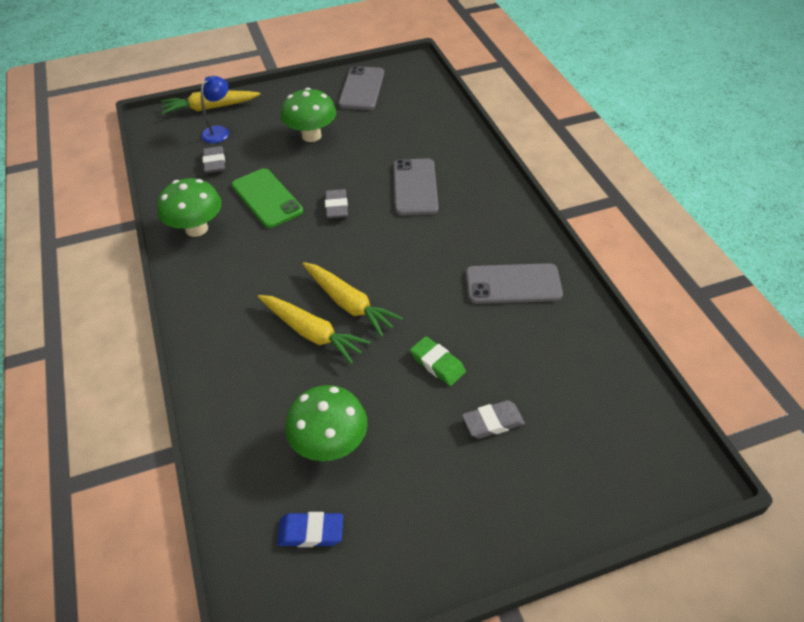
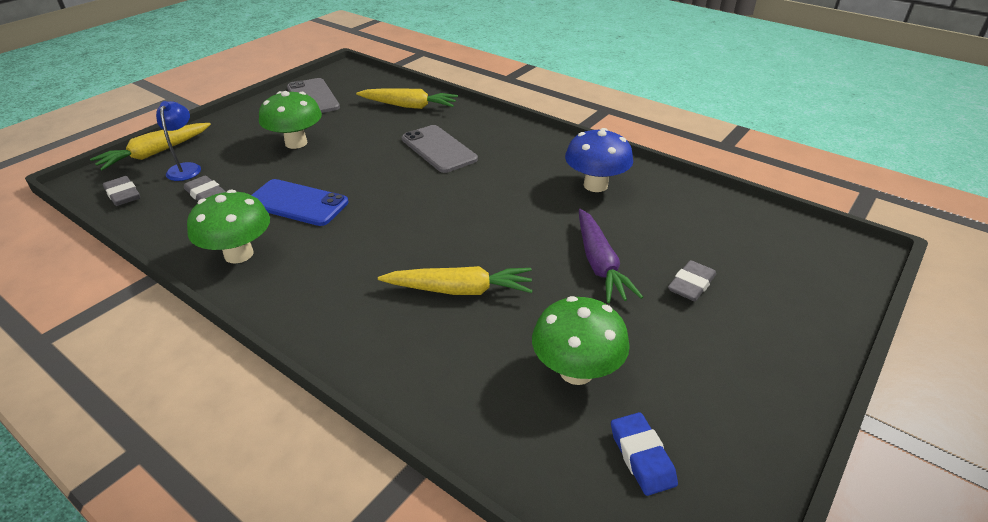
camera: 35 degrees left, 10 degrees down
green phone [231,168,303,228] -> blue phone [252,179,348,226]
blue eraser [277,512,343,547] -> blue eraser turned 75 degrees counterclockwise [611,412,678,496]
yellow carrot [302,262,403,337] -> yellow carrot moved to [356,88,458,109]
grey eraser [325,189,348,218] -> grey eraser moved to [103,176,140,206]
green eraser [410,336,466,386] -> purple carrot [579,209,643,303]
grey phone [466,263,563,304] -> blue mushroom [565,128,633,192]

